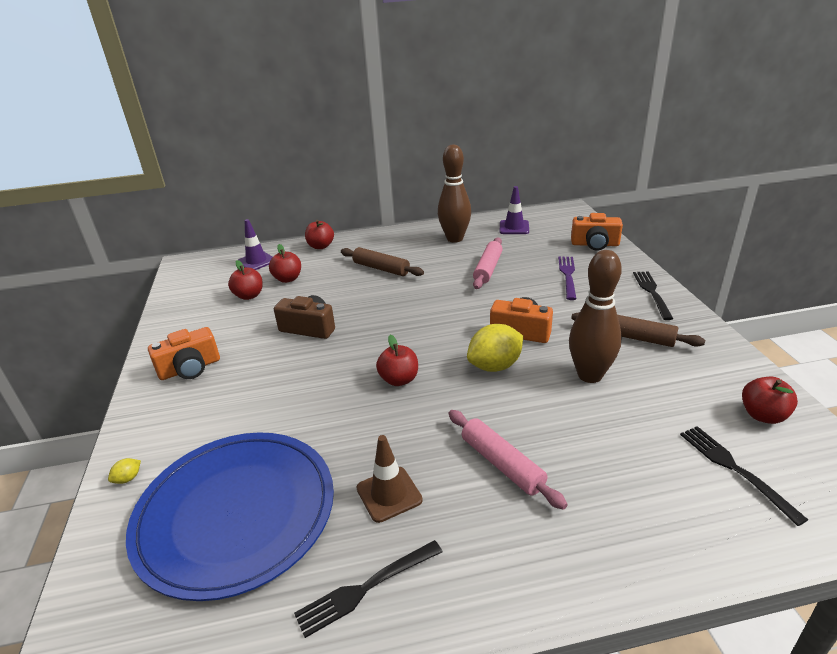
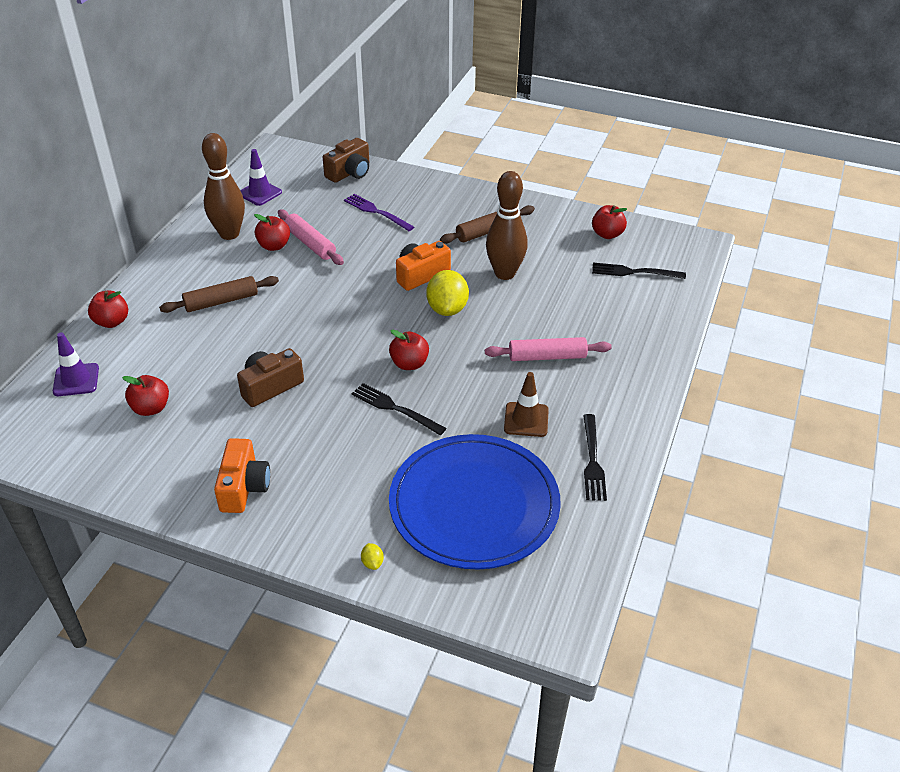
camera: 60 degrees left, 10 degrees up
red apple [269,244,301,283] -> red apple moved to [254,214,290,251]
orange camera [571,213,623,251] -> brown camera [323,138,369,183]
black fork [633,272,673,320] -> black fork moved to [352,383,447,436]

